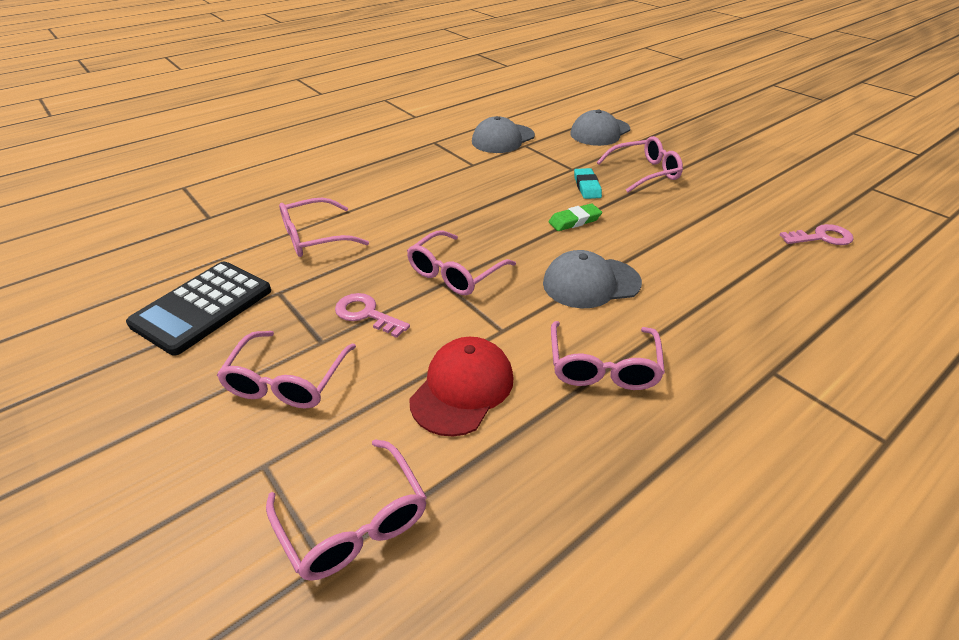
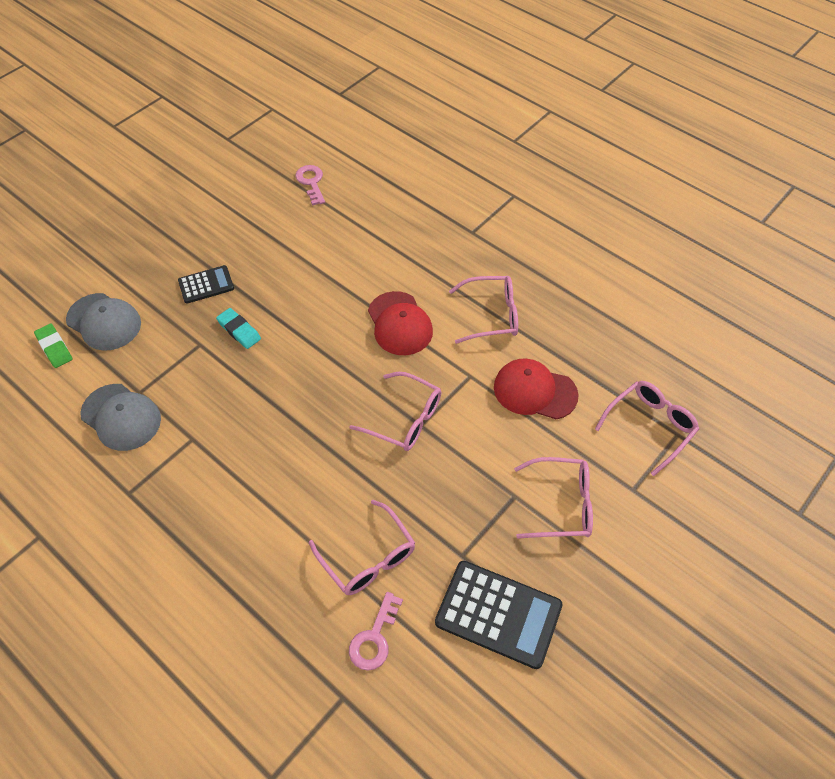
camera: 100 degrees left, 15 degrees up
pink key [335,293,410,338] -> pink key moved to [349,592,403,671]
grey cap [543,250,642,308] -> red cap [368,291,433,355]
green eraser [548,203,602,231] -> green eraser moved to [34,324,72,368]
turquoise eraser [574,168,602,199] -> turquoise eraser turned 60 degrees clockwise [216,308,261,349]
pink glasses [597,136,683,193] -> black calculator [178,265,234,304]

